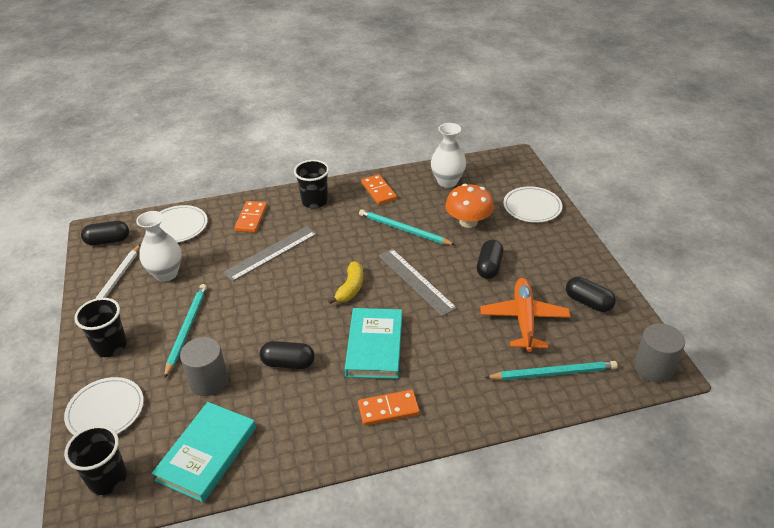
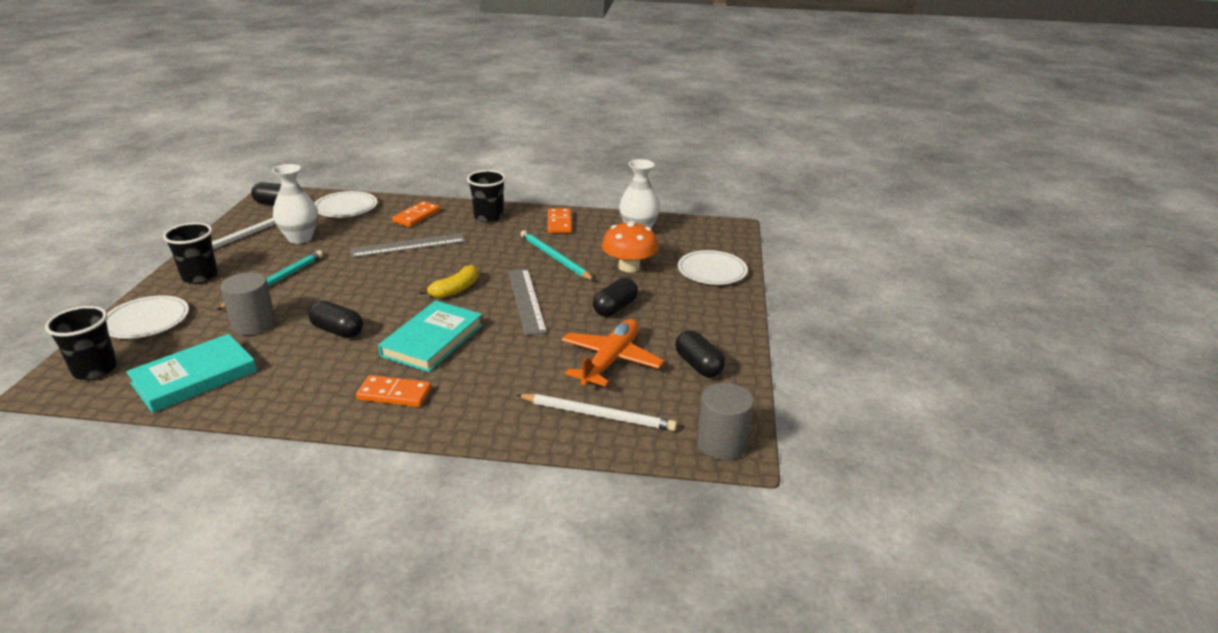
camera: 20 degrees right, 10 degrees down
turquoise pencil [485,361,618,380] -> white pencil [517,394,677,431]

